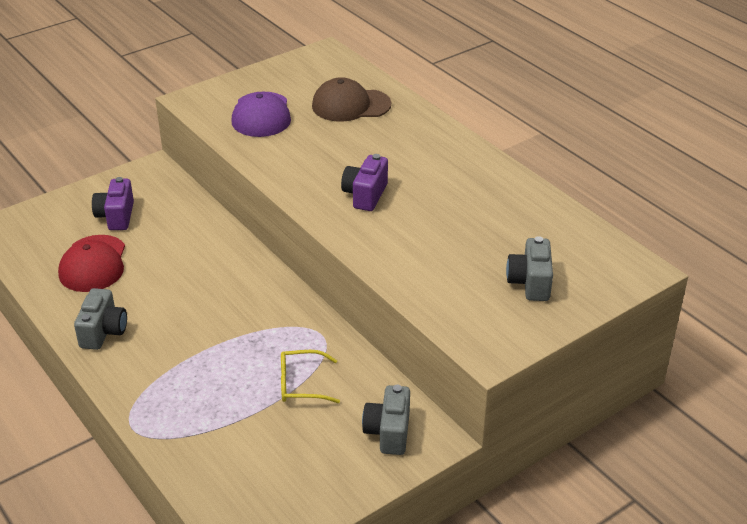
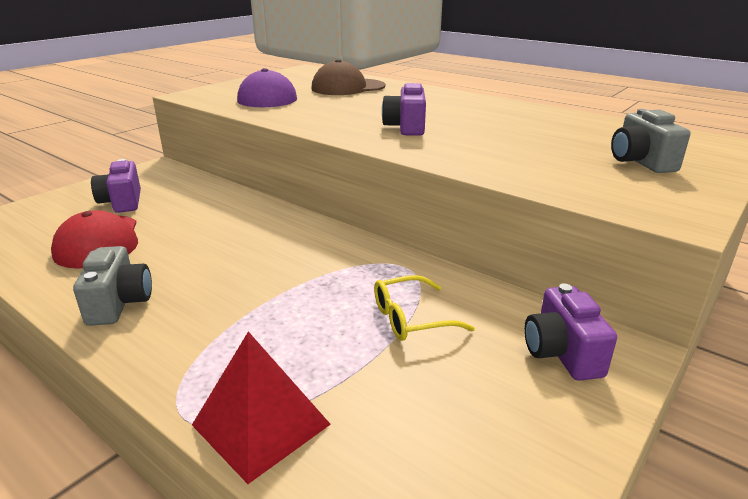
camera: 15 degrees left, 10 degrees down
grey camera [362,385,410,455] -> purple camera [524,283,617,381]
none -> red pyramid [192,331,331,484]

